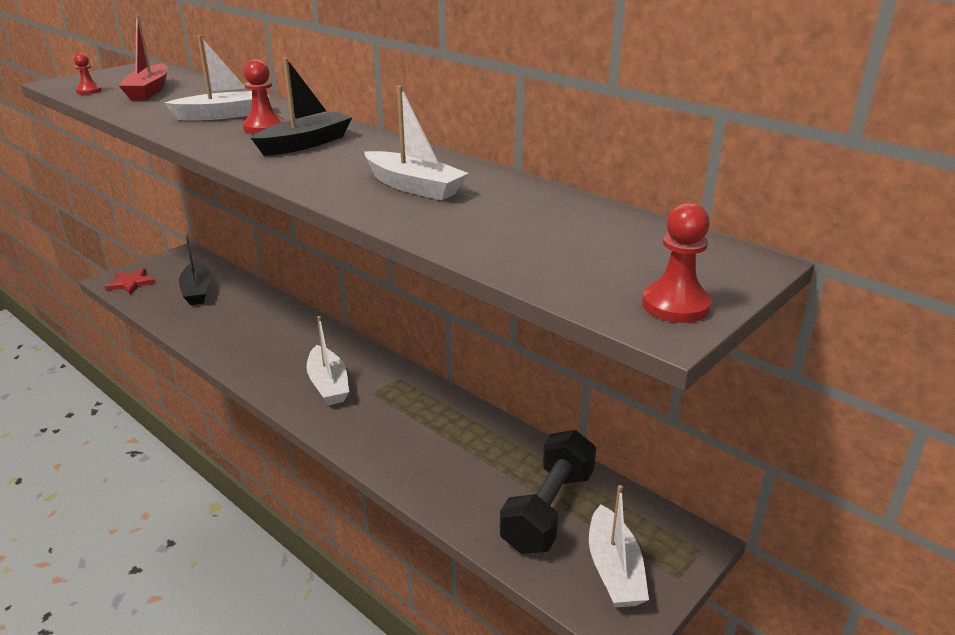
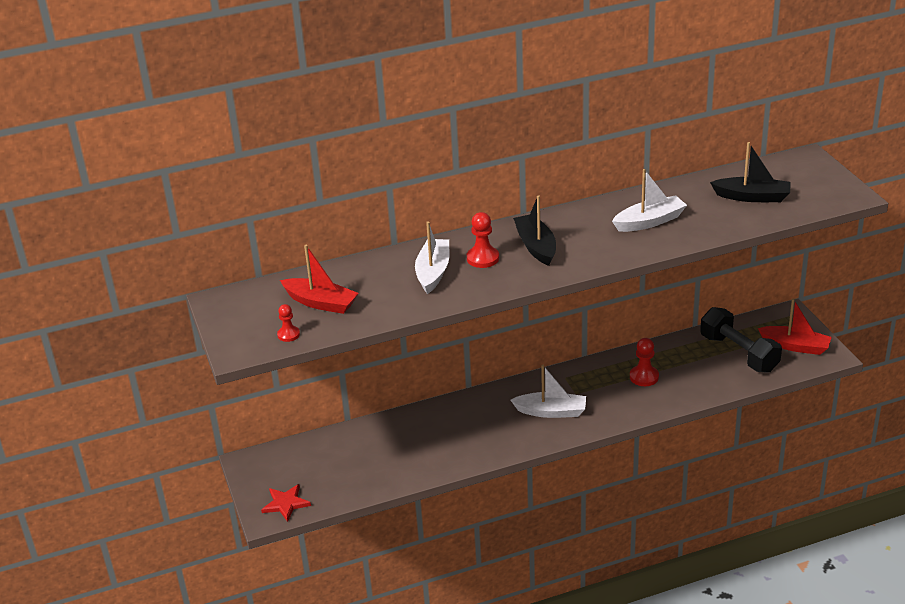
camera: 60 degrees left, 5 degrees up
black boat [179,232,211,305] -> black boat moved to [710,142,790,202]
white boat [589,485,649,608] -> red boat [758,299,832,355]
red pawn [642,203,712,323] -> red pawn moved to [630,338,659,386]

